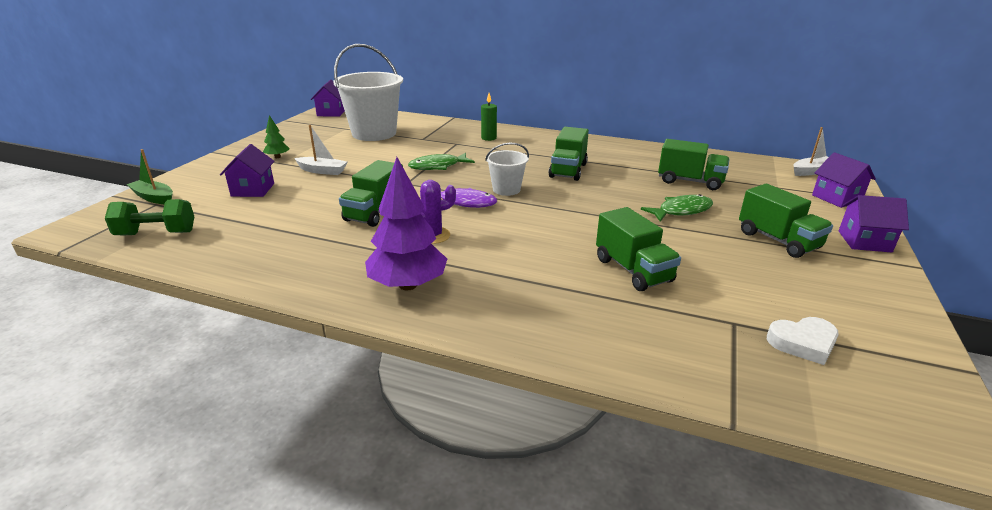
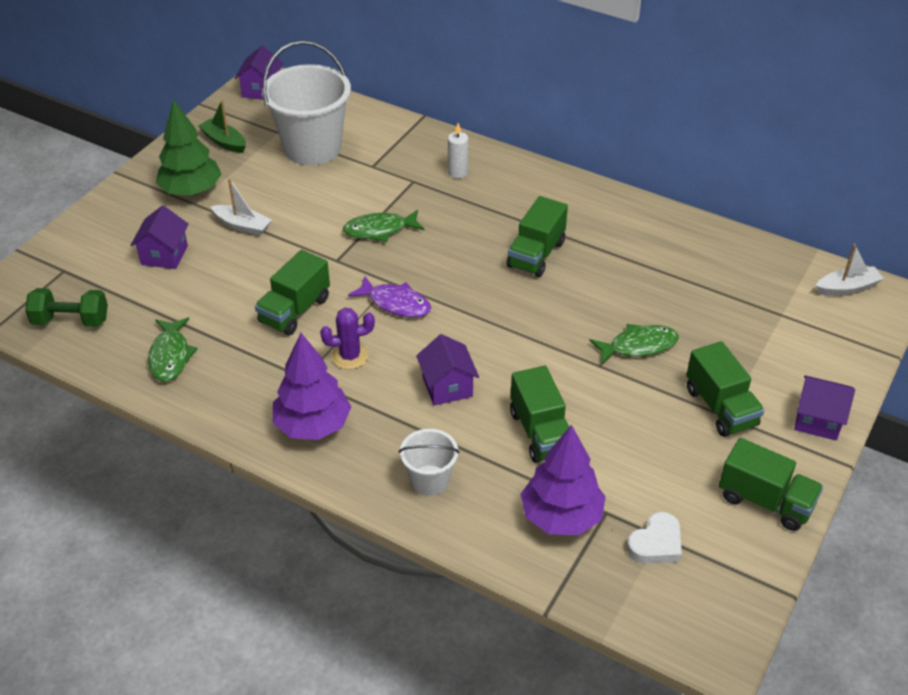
camera: 10 degrees right, 15 degrees up
green boat [126,149,173,204] -> green boat moved to [198,100,246,153]
green tree [263,115,290,158] -> green tree [156,99,222,196], size x2.07
green candle [481,93,497,141] -> white candle [448,123,468,179]
white bucket [485,143,529,196] -> white bucket moved to [399,429,460,496]
green truck [658,139,730,190] -> green truck moved to [719,438,823,531]
white heart [767,317,839,365] -> white heart turned 45 degrees counterclockwise [627,512,682,564]
purple house [812,152,876,208] -> purple house moved to [416,334,479,406]
none -> green fish [148,317,198,382]
none -> purple tree [521,425,606,535]

